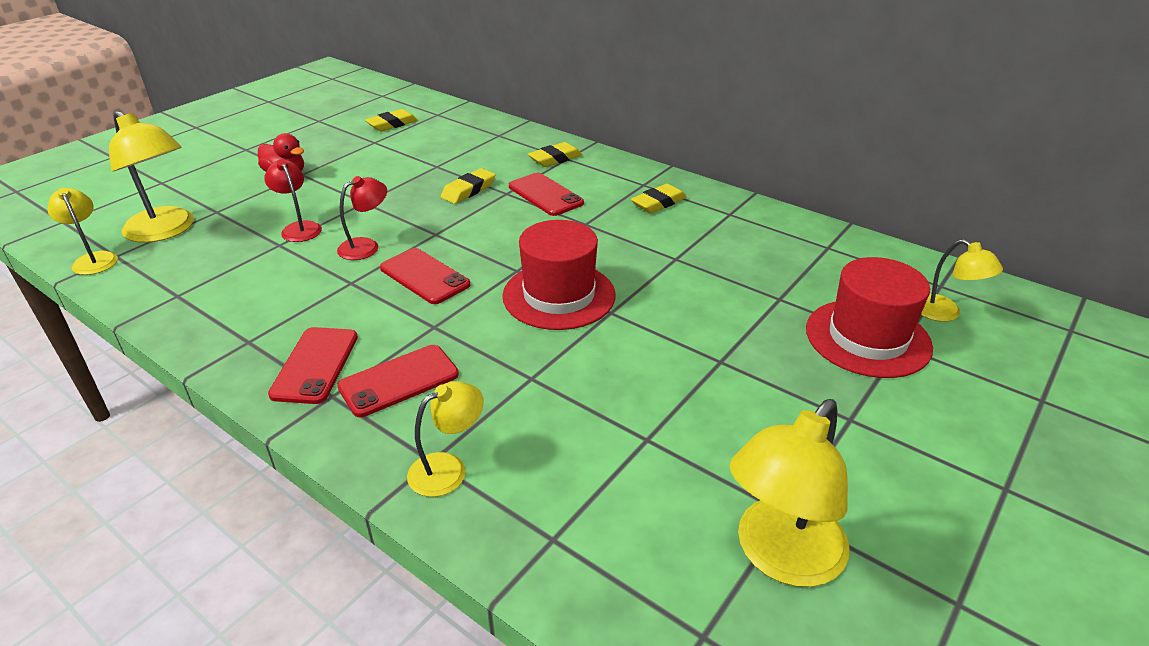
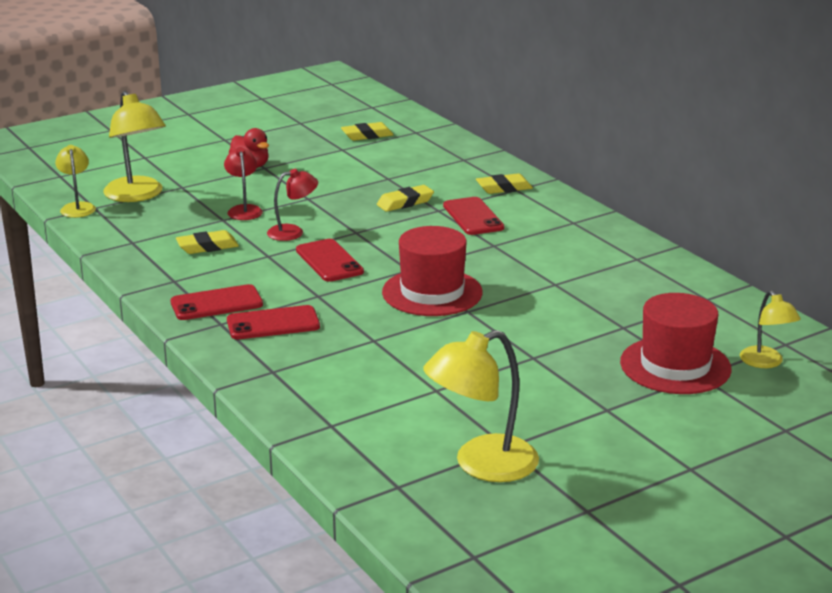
camera: 20 degrees right, 10 degrees down
red phone [268,327,358,404] -> red phone turned 45 degrees clockwise [170,284,263,320]
yellow lamp [407,381,484,497] -> none
yellow eraser [631,184,687,213] -> yellow eraser moved to [176,230,239,254]

